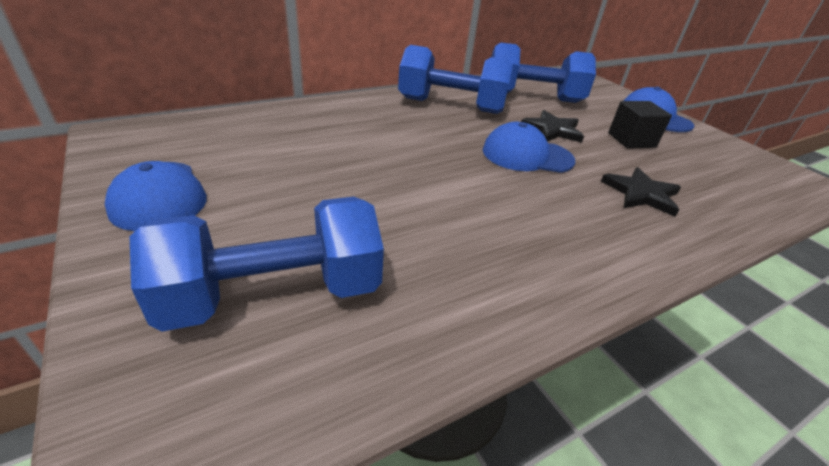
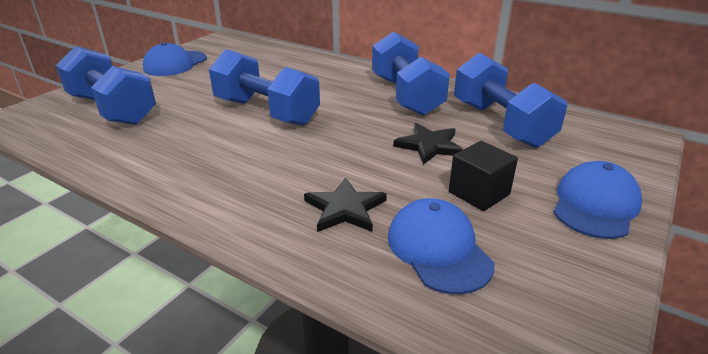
camera: 65 degrees right, 5 degrees down
blue cap [483,122,575,173] -> blue cap moved to [388,198,494,294]
none -> blue dumbbell [209,49,320,126]

